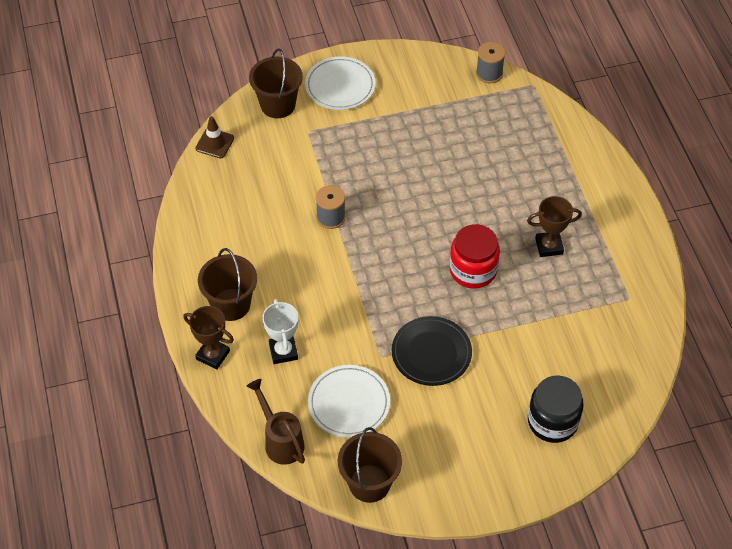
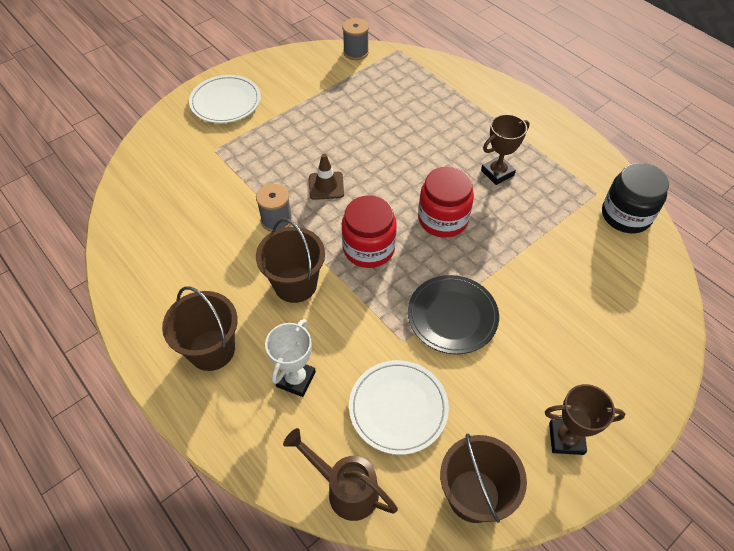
camera: 25 degrees left, 0 degrees up
brown trophy [183,306,234,370] -> brown trophy moved to [545,384,625,455]
brown traffic cone [195,116,234,158] -> brown traffic cone moved to [309,154,344,200]
brown bucket [249,48,303,118] -> brown bucket moved to [256,219,325,303]
white trophy [262,299,298,364] -> white trophy turned 60 degrees clockwise [265,319,316,397]
black jar [528,376,584,443] -> black jar moved to [602,163,669,233]
none -> red jar [342,195,397,268]

